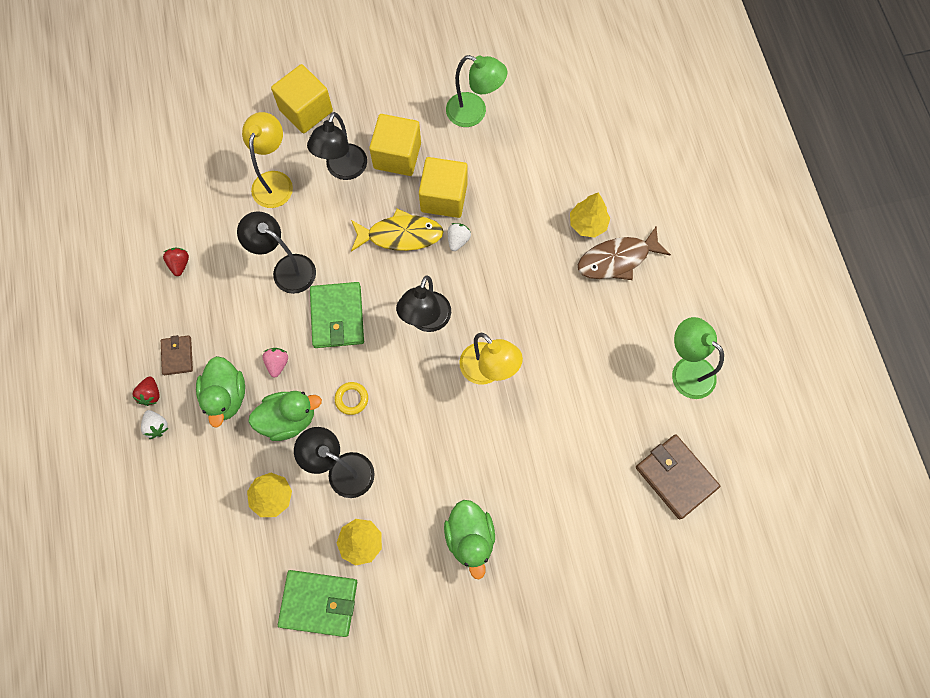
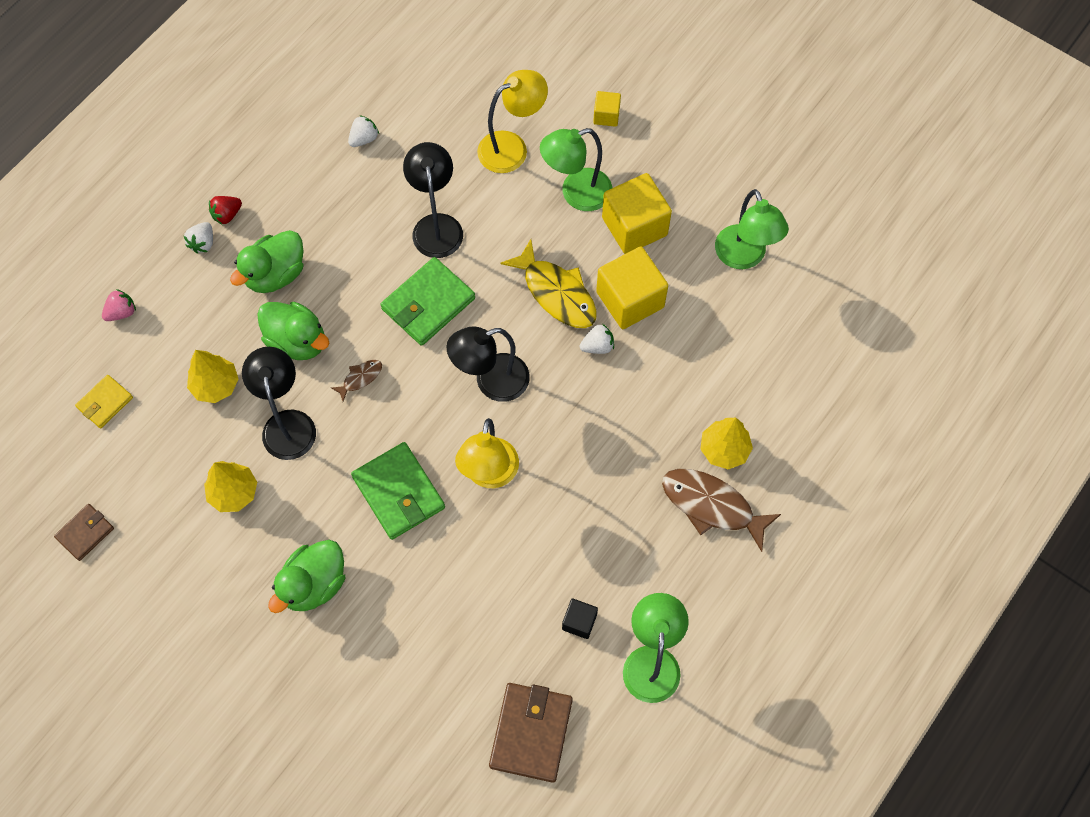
camera: 50 degrees right, 5 degrees down
brown wallet [161,335,193,375] -> brown wallet moved to [54,504,114,561]
red strawberry [163,248,189,276] -> white strawberry [348,115,379,147]
pink strawberry [262,348,288,378] -> pink strawberry moved to [102,289,136,321]
yellow cube [271,64,333,133] -> yellow cube [593,91,621,127], size x0.50
green wallet [278,570,357,637] -> green wallet moved to [351,442,445,540]
black lamp [307,112,367,180] -> green lamp [540,128,612,211]
yellow ring [335,382,368,415] -> brown fish [331,360,382,401]
none -> yellow wallet [75,375,133,428]
none -> black cube [562,599,598,639]

